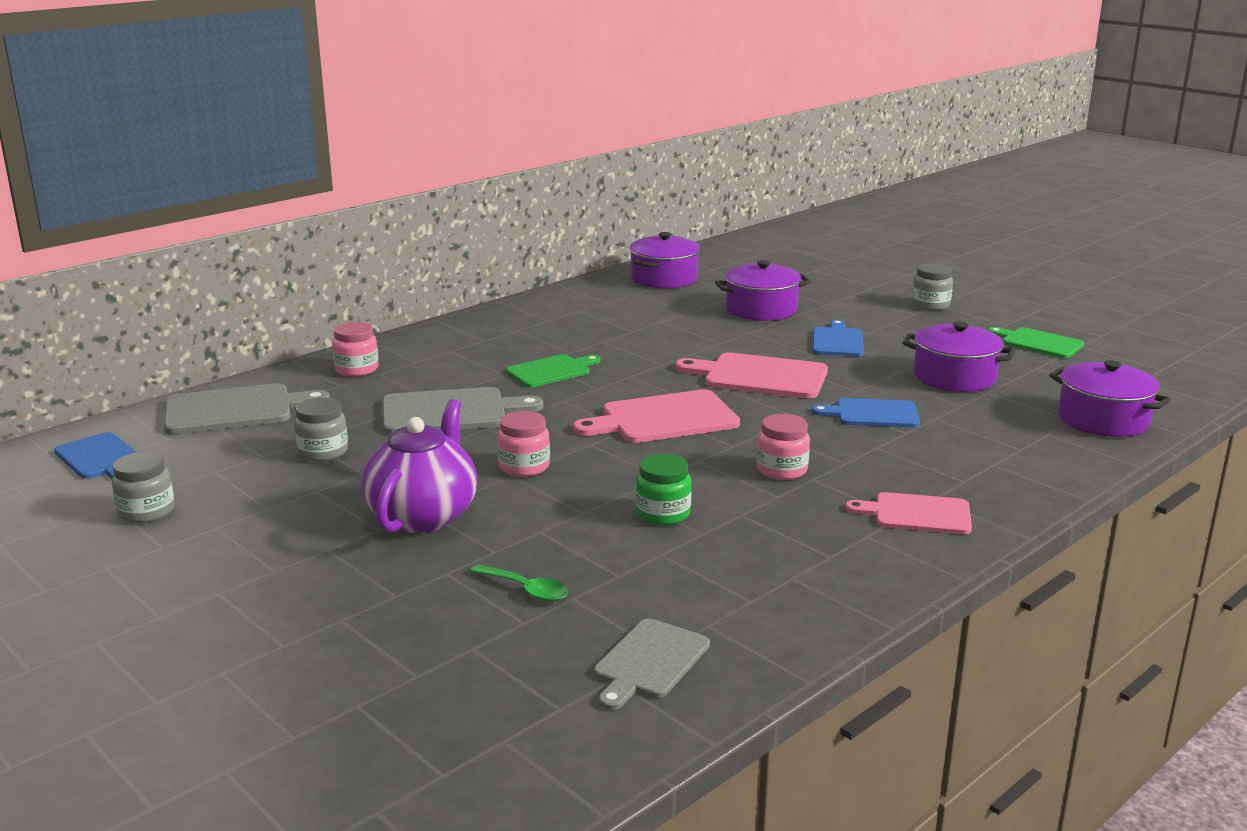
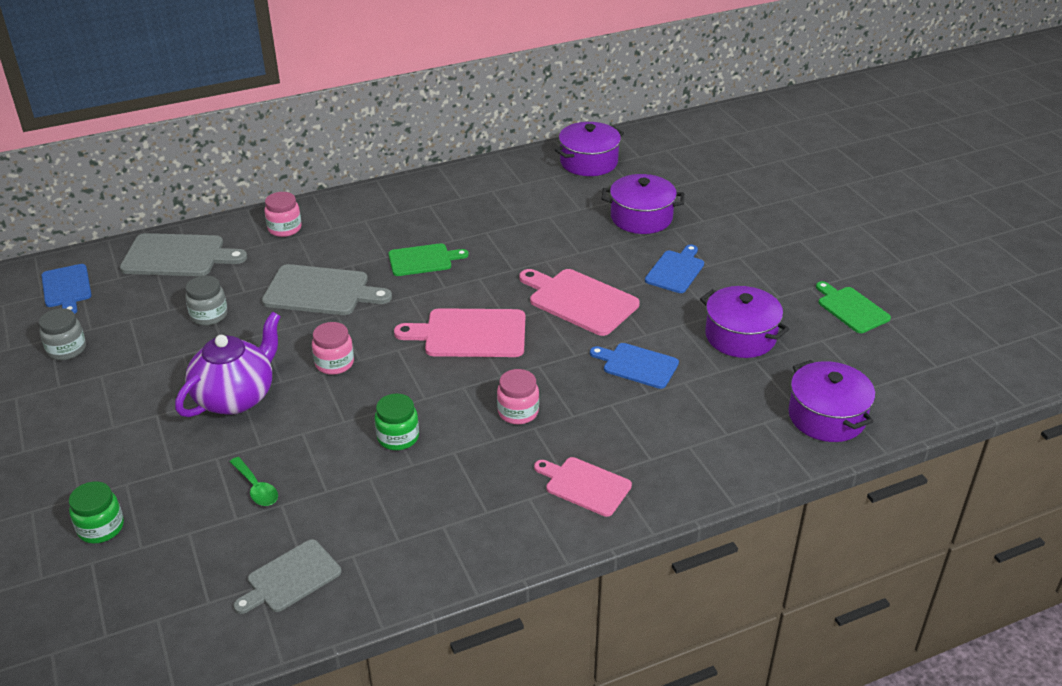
camera: 20 degrees right, 15 degrees up
grey jar [912,263,953,311] -> none
none -> green jar [69,481,124,543]

